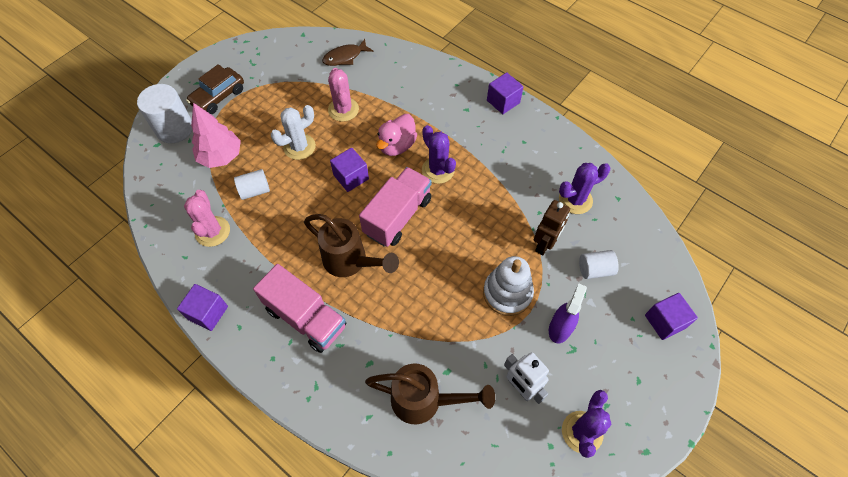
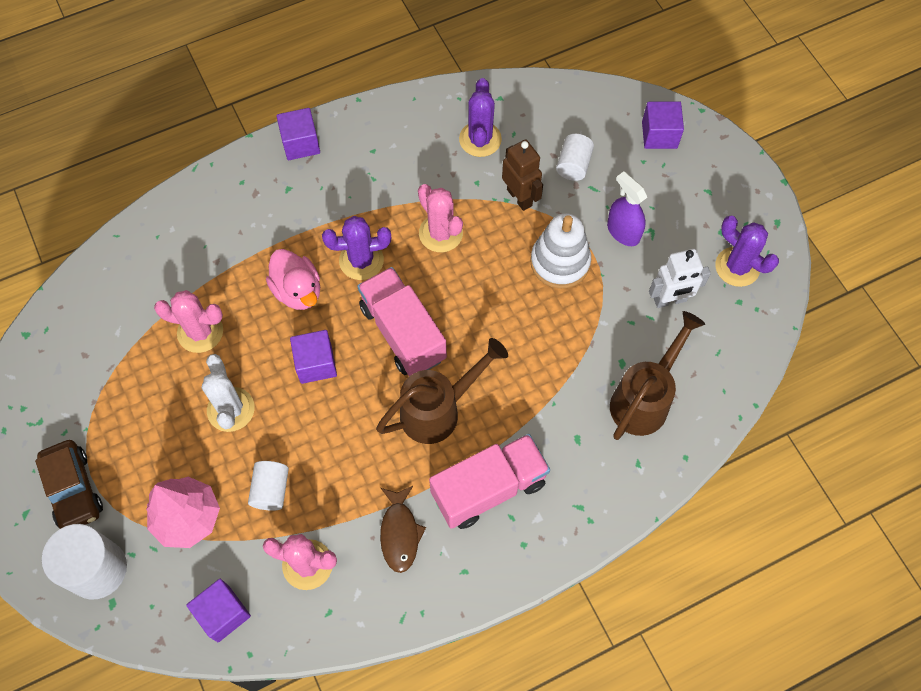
camera: 65 degrees left, 5 degrees up
purple cube [177,284,228,331] -> purple cube moved to [186,579,251,642]
brown fish [322,39,374,66] -> brown fish moved to [380,486,426,573]
none -> pink cactus [418,184,463,252]

